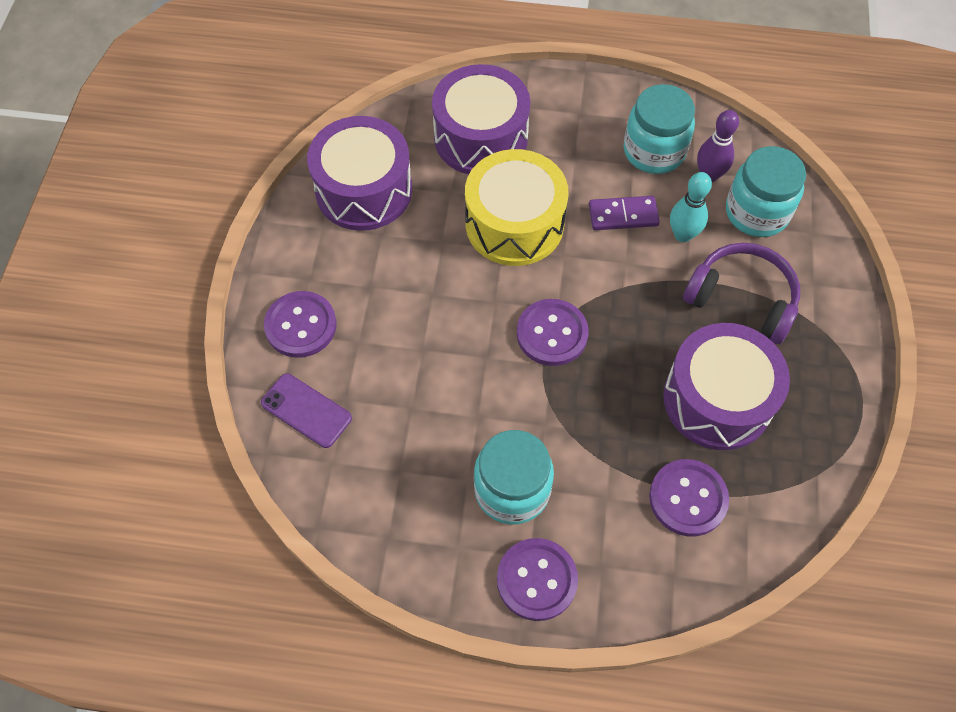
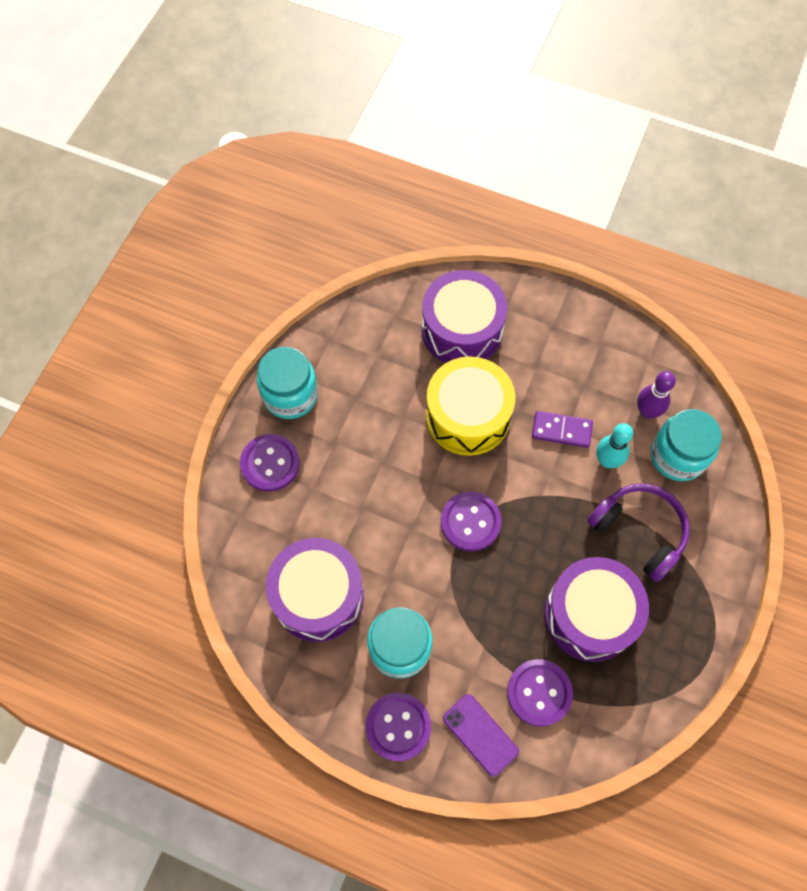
camera: 15 degrees right, 5 degrees up
purple phone [261,373,352,448] -> purple phone moved to [443,694,519,777]
purple drum [307,116,412,231] -> purple drum moved to [266,538,364,642]
turquoise jar [624,84,695,174] -> turquoise jar moved to [257,347,318,419]

